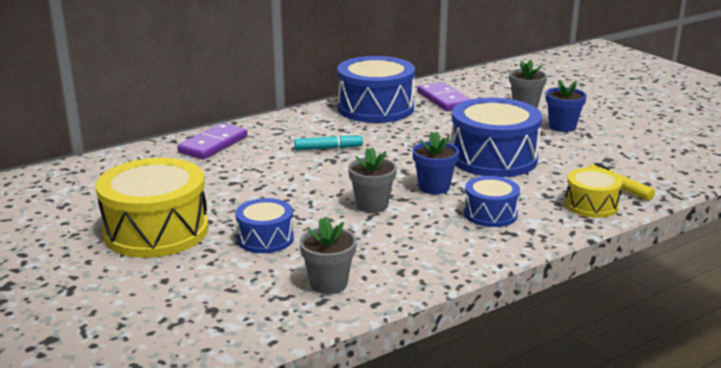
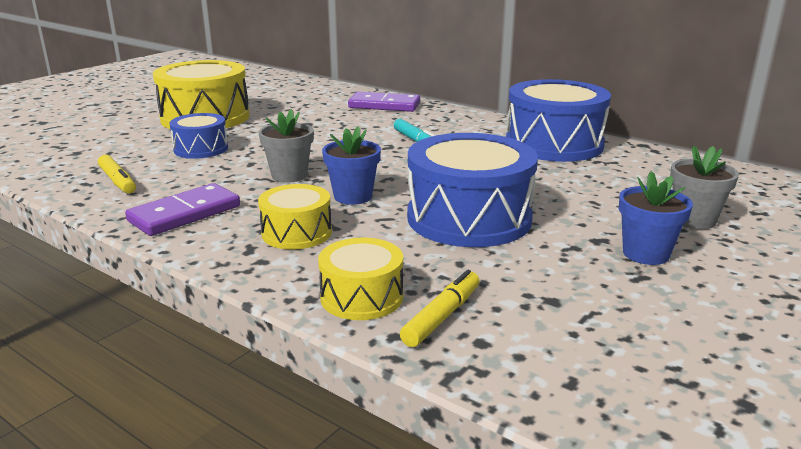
camera: 70 degrees right, 0 degrees up
grey flower pot [299,217,357,294] -> yellow marker [98,155,136,194]
purple domino [417,82,471,111] -> purple domino moved to [125,183,240,236]
blue drum [464,176,520,227] -> yellow drum [258,184,332,250]

